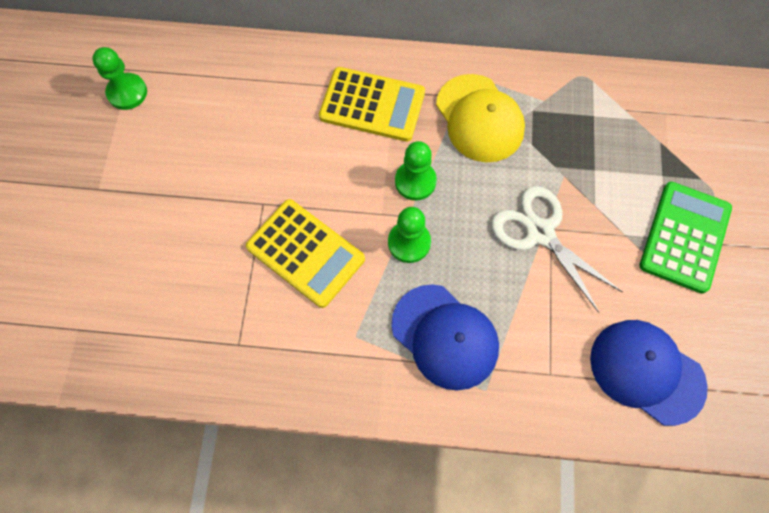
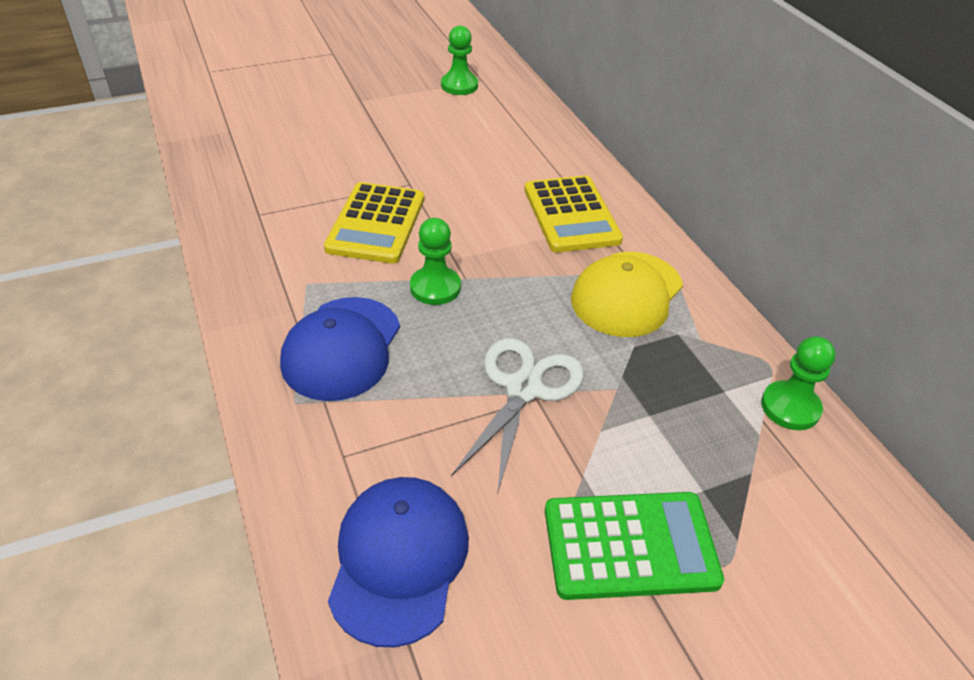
camera: 60 degrees right, 25 degrees down
green pawn [395,141,437,201] -> green pawn moved to [761,336,835,430]

